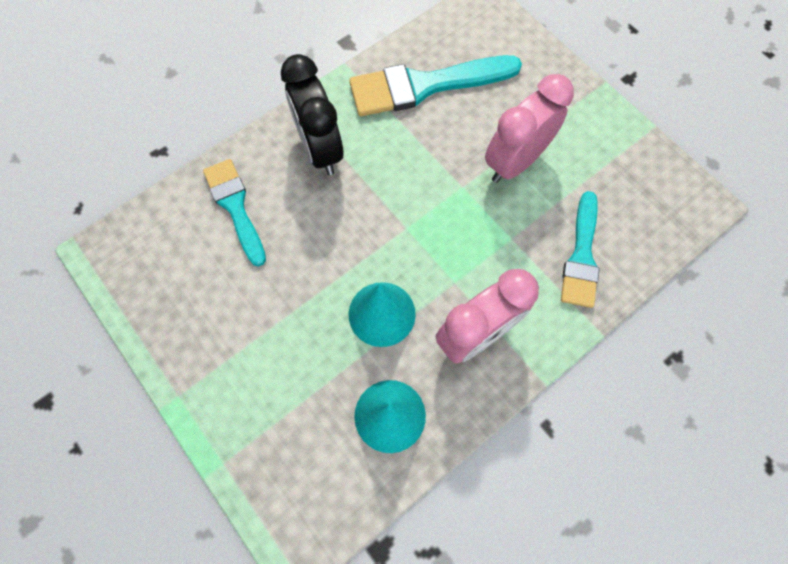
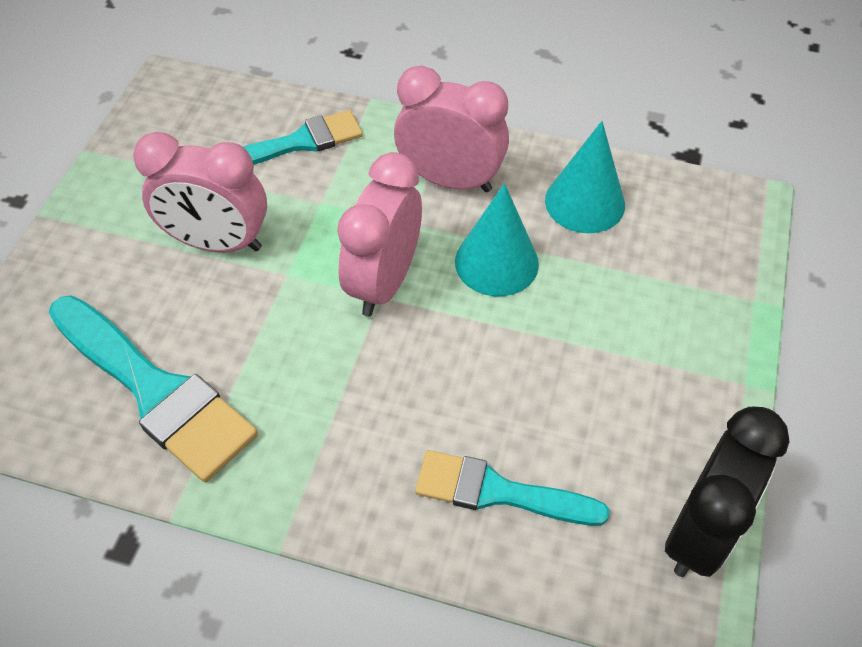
camera: 125 degrees left, 15 degrees down
turquoise brush [203,159,266,267] -> turquoise brush turned 75 degrees clockwise [415,450,610,526]
black clock [281,54,344,175] -> black clock moved to [665,407,789,577]
none -> pink clock [337,152,422,316]

